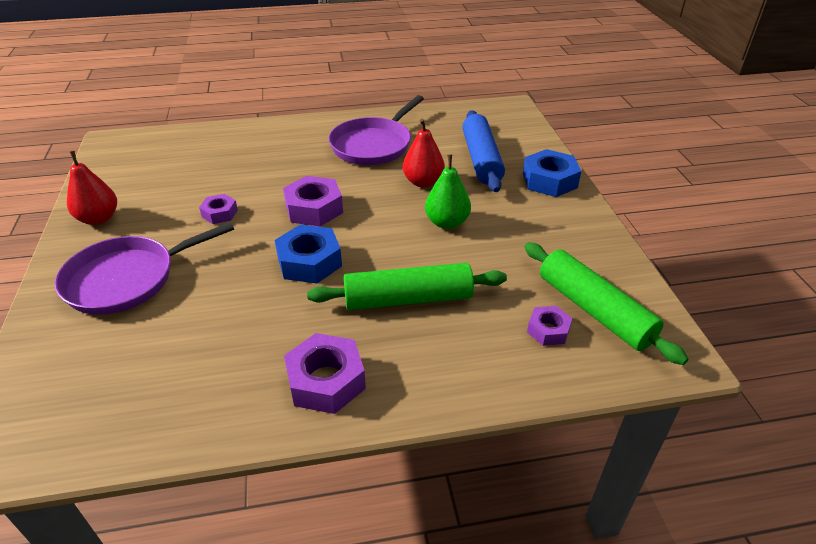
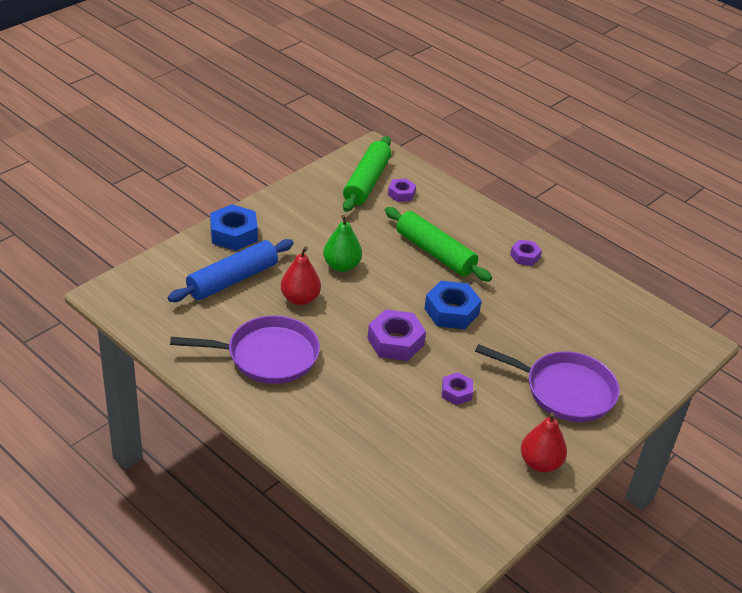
camera: 130 degrees left, 0 degrees up
purple nut [284,333,366,414] -> purple nut [510,240,542,266], size x0.58

